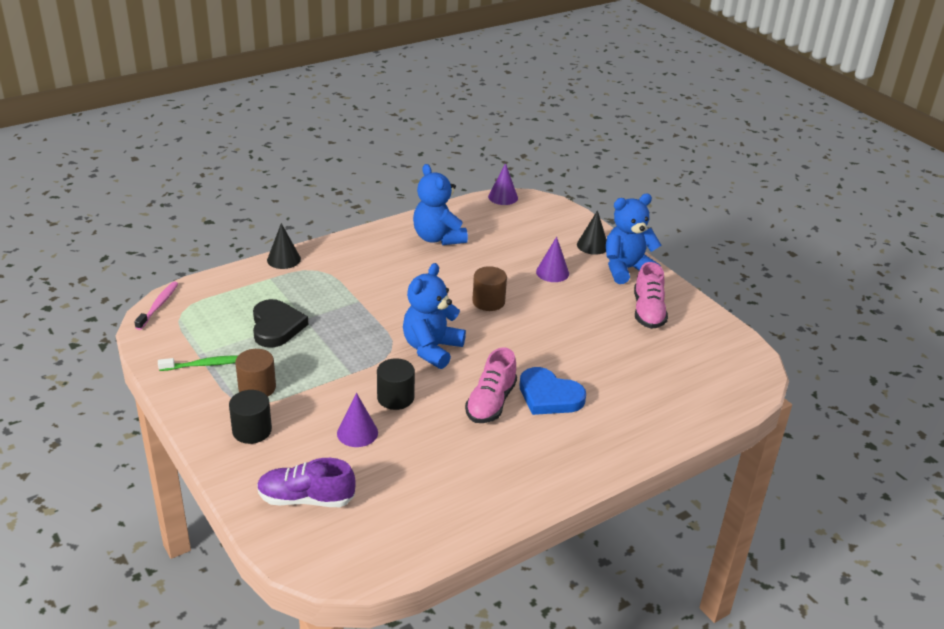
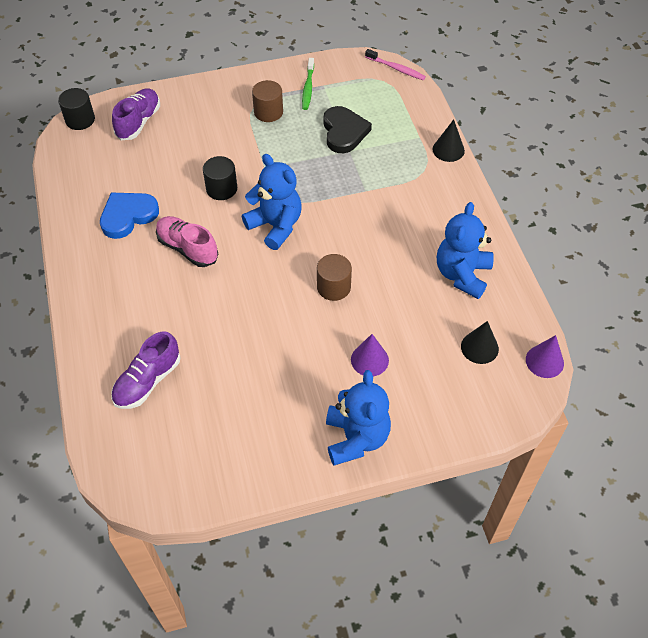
camera: 110 degrees right, 20 degrees up
black cylinder [229,390,272,444] -> black cylinder moved to [58,88,95,130]
black heart [253,299,308,348] -> black heart turned 105 degrees counterclockwise [323,106,372,153]
purple cone [337,393,378,447] -> none
blue teddy bear [413,164,468,245] -> blue teddy bear turned 60 degrees counterclockwise [437,202,494,299]
blue heart [520,367,586,415] -> blue heart moved to [100,193,159,239]
black cone [577,210,607,255] -> black cone moved to [461,321,499,364]
pink shoe [634,262,668,329] -> none
none -> purple shoe [111,332,181,409]

